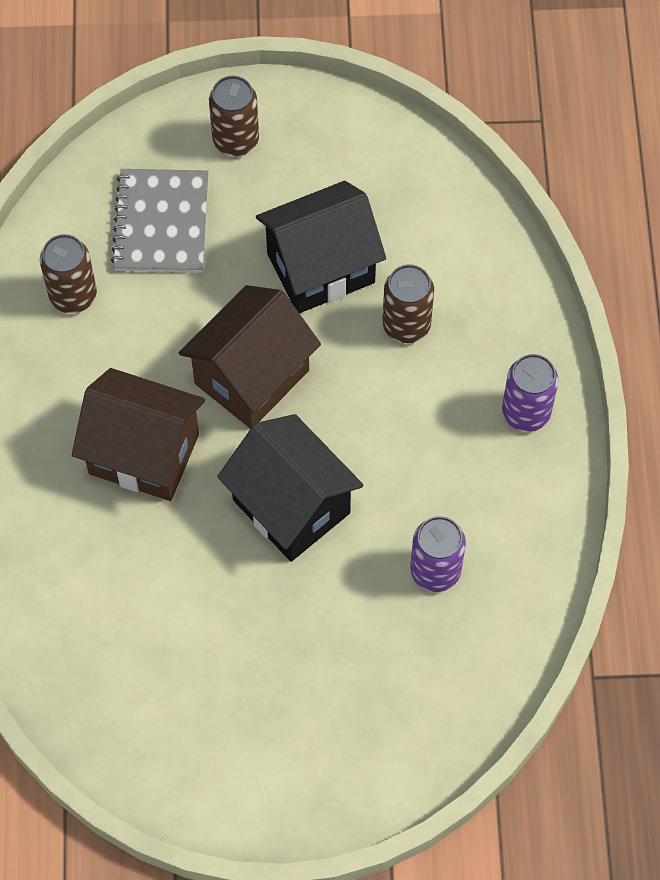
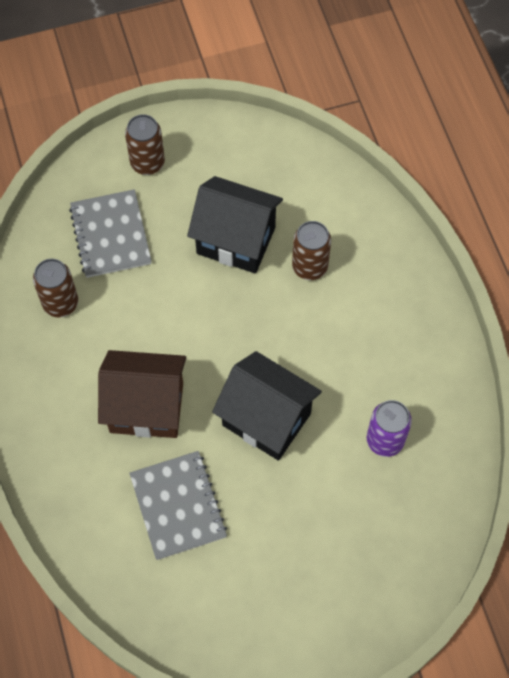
camera: 15 degrees left, 0 degrees up
brown house [179,285,321,429] -> none
black house [256,181,386,313] -> black house turned 60 degrees clockwise [187,176,283,273]
purple can [502,354,559,432] -> none
none -> grey notebook [129,451,227,560]

